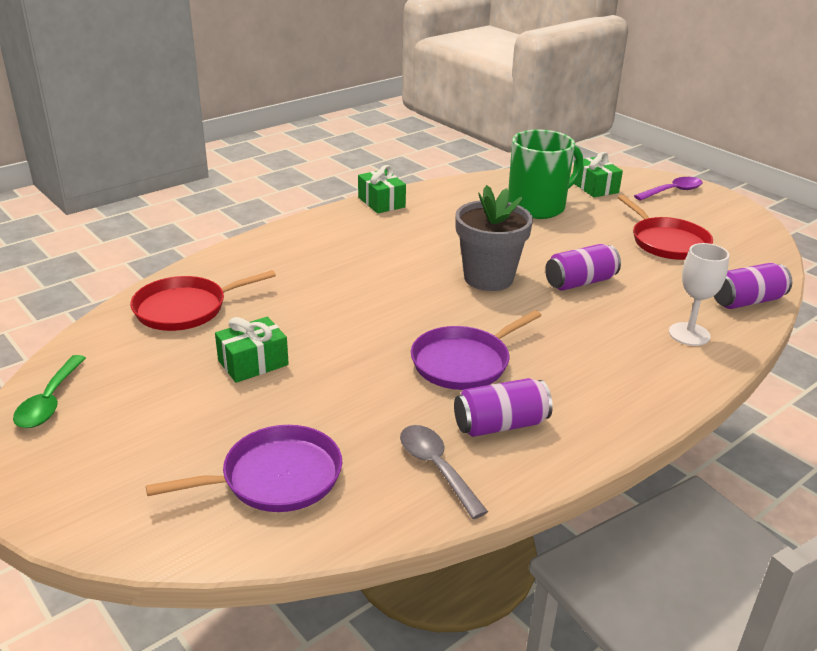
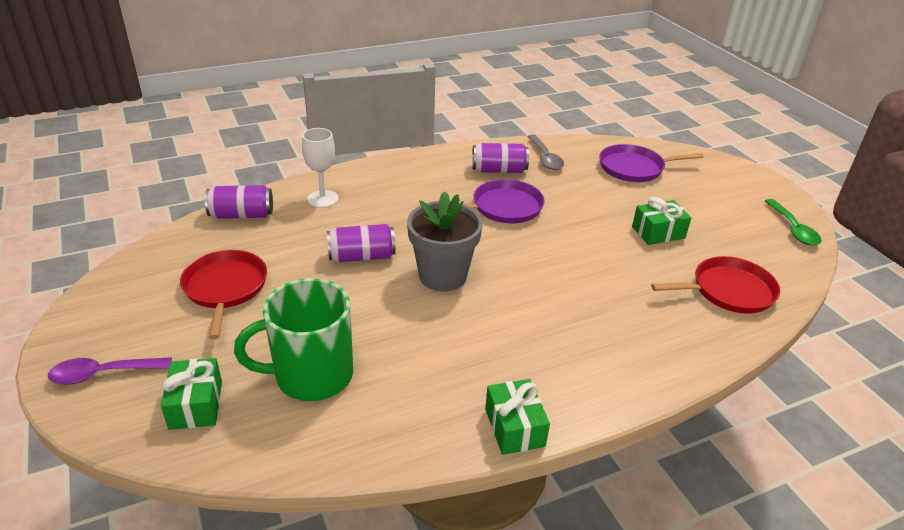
camera: 165 degrees left, 5 degrees up
green spoon [13,355,86,428] -> green spoon turned 150 degrees clockwise [765,199,821,246]

